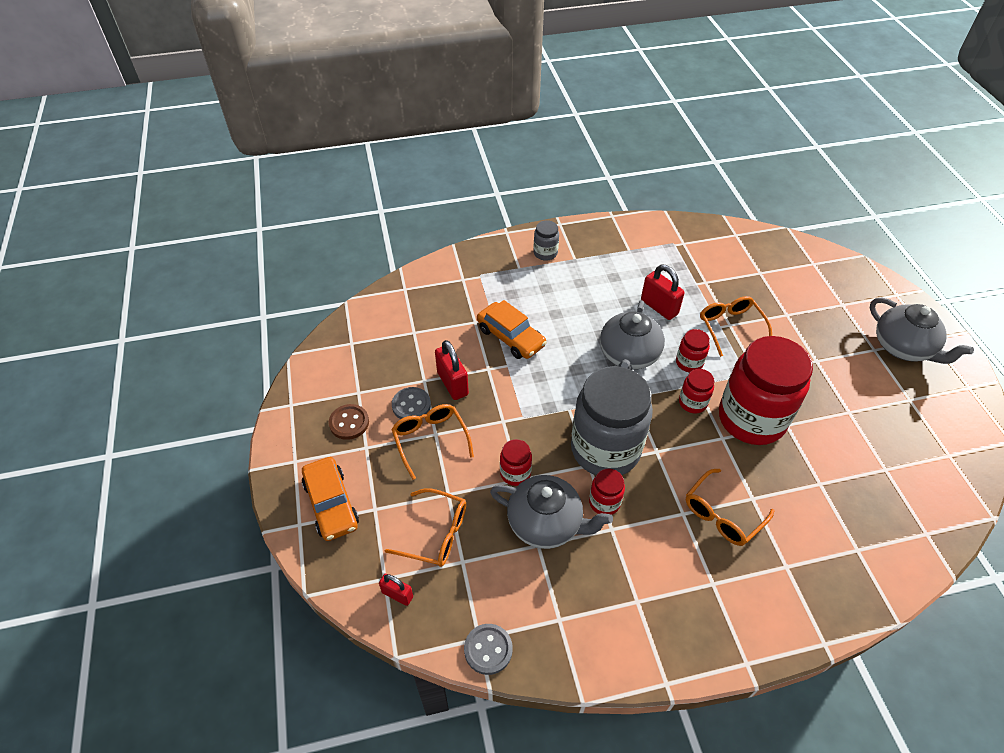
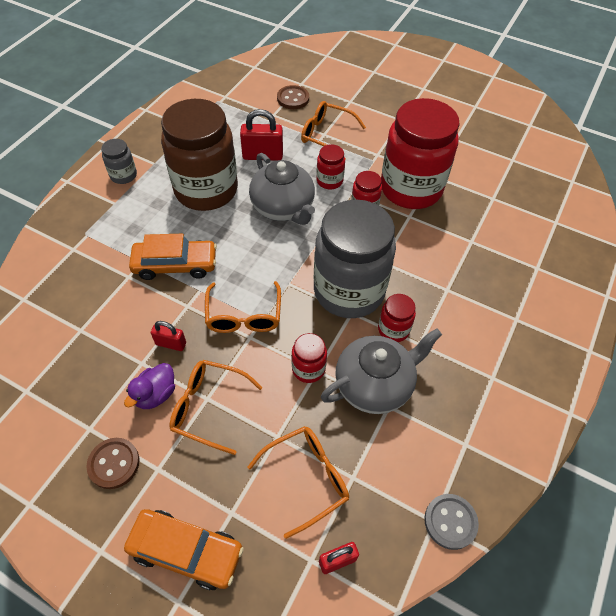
camera: 50 degrees left, 5 degrees up
grey button [392,387,431,419] -> purple duck [124,363,175,409]
red padlock [435,340,469,400] -> red padlock [151,321,186,351], size x0.60
orange glasses [686,469,774,546] -> orange glasses moved to [205,281,281,333]
grey teapot [870,298,974,364] -> none
none -> brown jar [161,99,238,211]
none -> brown button [277,85,309,109]

